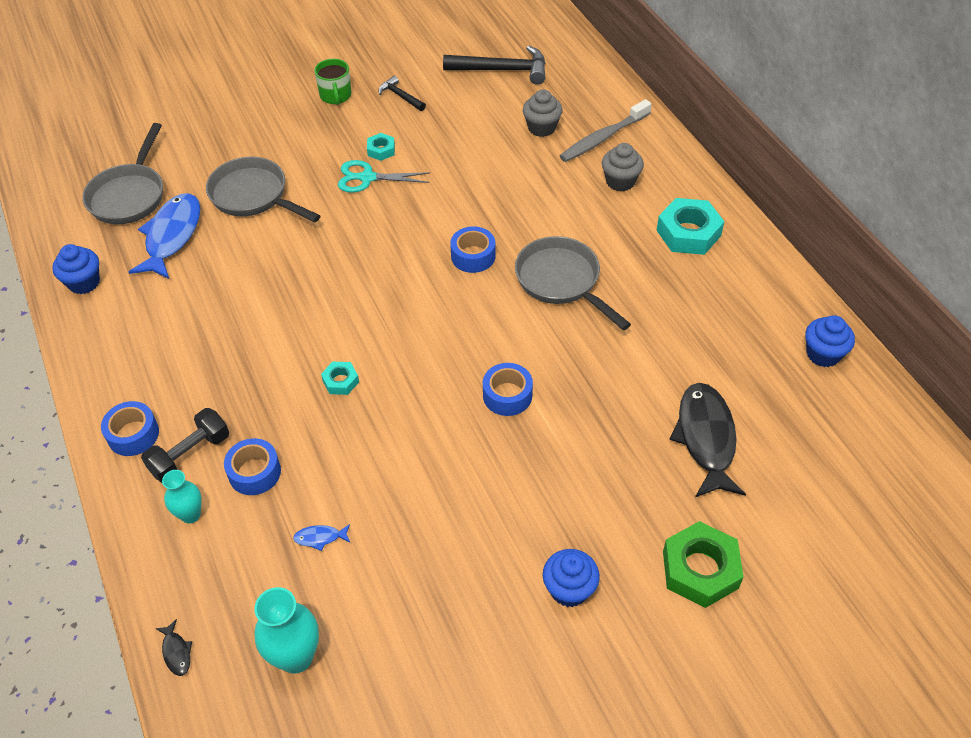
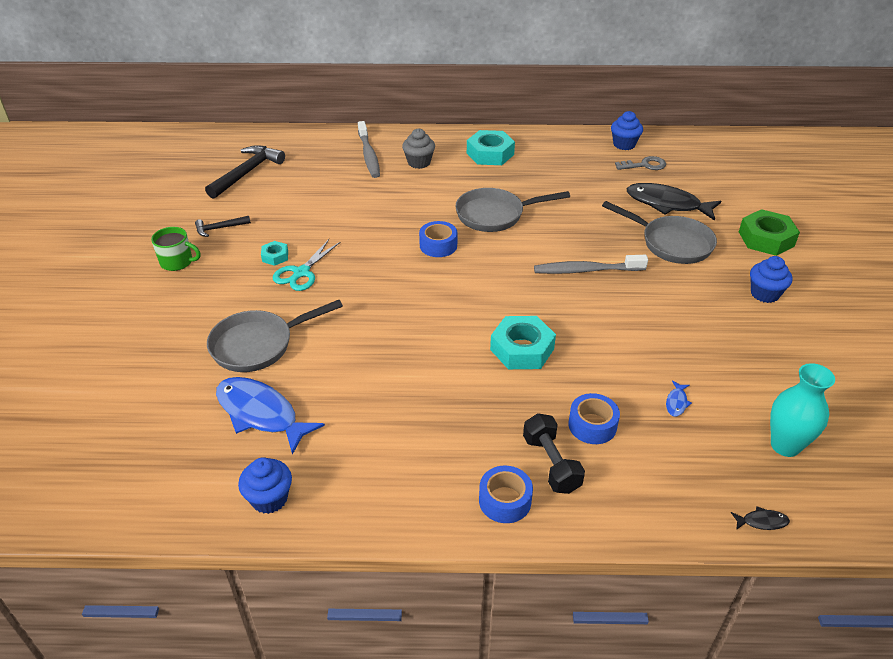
camera: 65 degrees left, 10 degrees down
grey pan [82,123,163,224] -> grey pan moved to [602,201,717,264]
turquoise vase [162,470,202,524] -> none
turquoise nut [321,362,359,395] -> turquoise nut [490,316,556,369], size x1.94
blue tape [483,363,533,416] -> grey toothbrush [534,255,648,274]
grey cupcake [523,89,563,137] -> none
none -> grey key [615,156,666,170]

